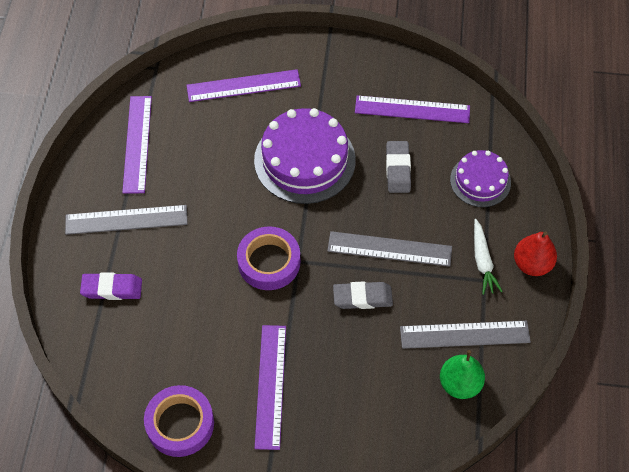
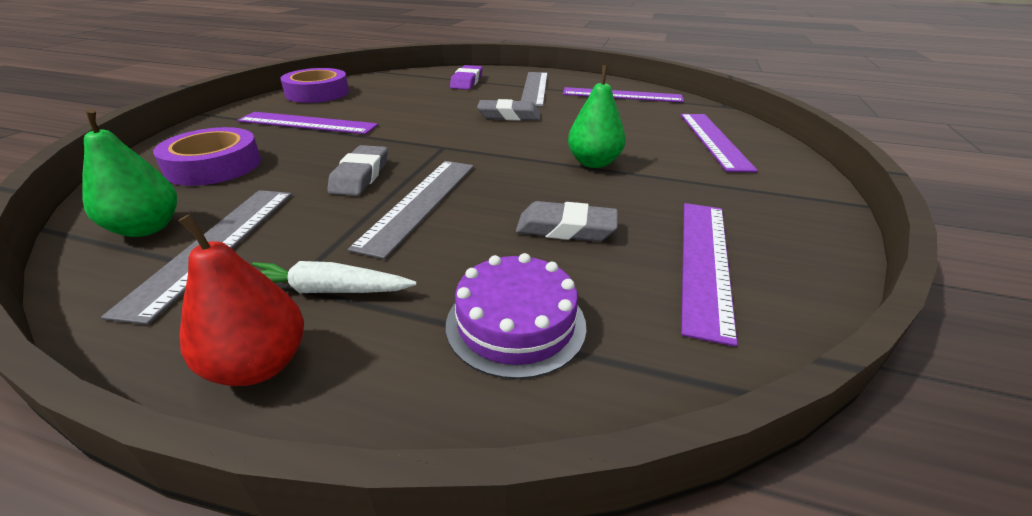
camera: 100 degrees right, 25 degrees down
purple tape [237,226,300,290] -> purple tape moved to [153,127,261,186]
purple cake [254,108,356,204] -> green pear [568,65,625,168]
none -> grey eraser [477,99,541,121]

